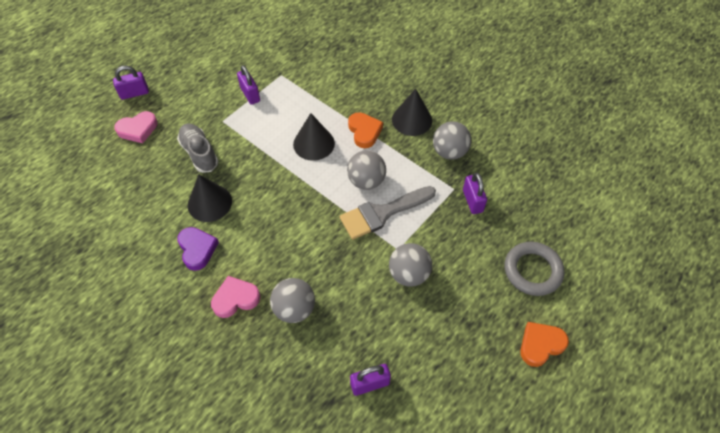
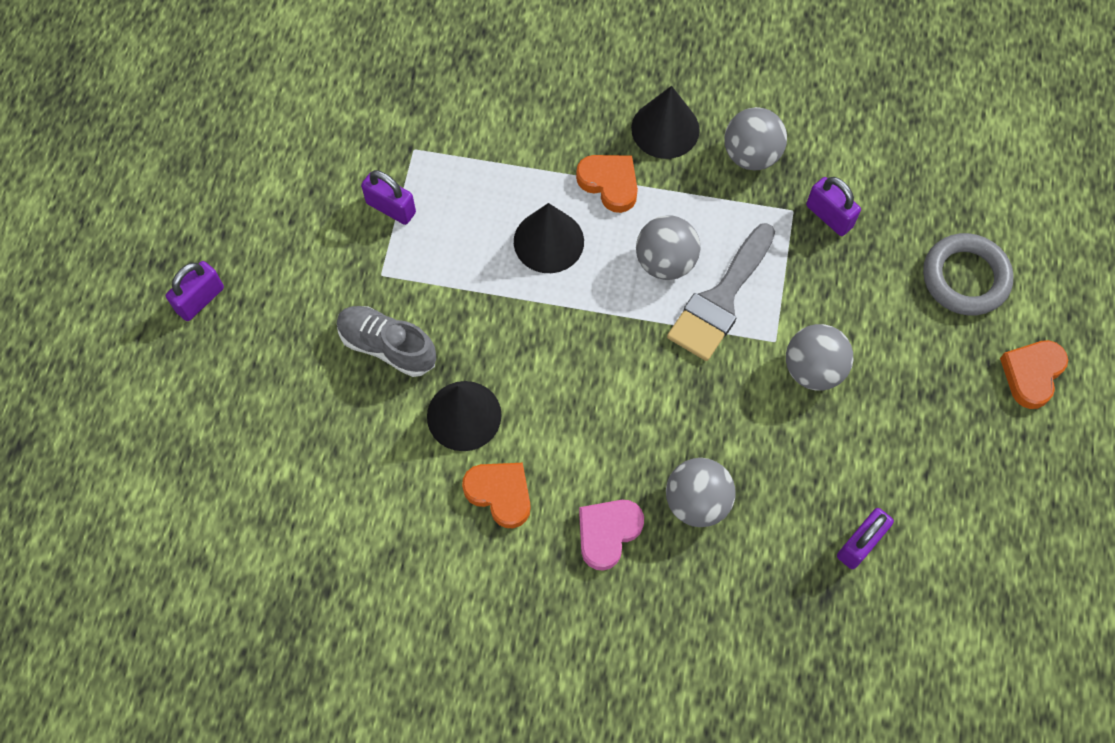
camera: 30 degrees left, 10 degrees up
pink heart [114,111,157,143] -> none
purple heart [177,227,219,271] -> orange heart [462,463,531,528]

